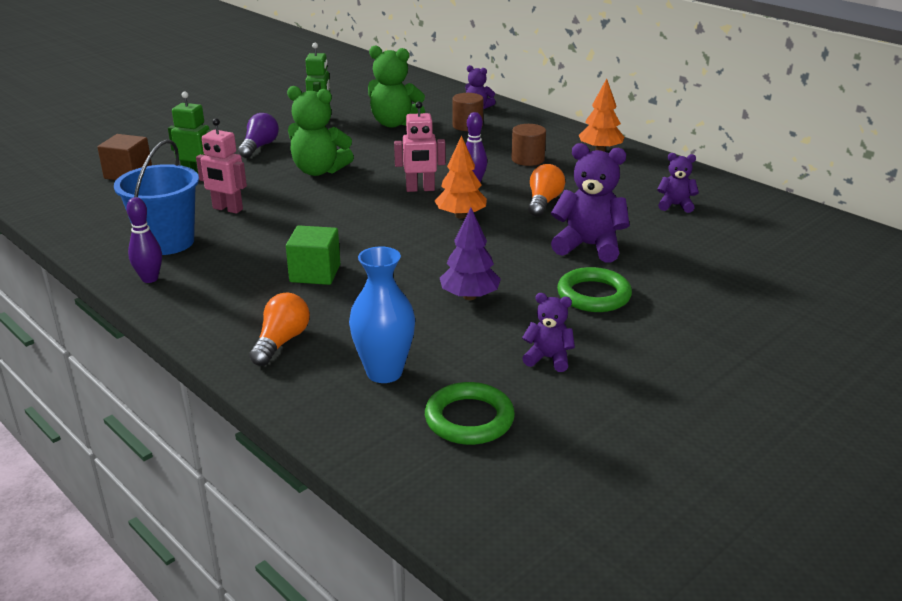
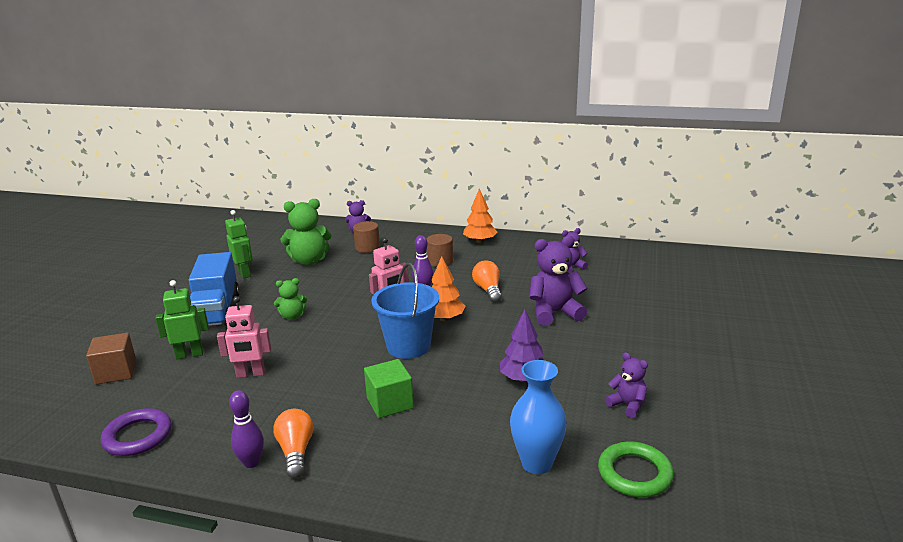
camera: 30 degrees left, 5 degrees down
blue bucket [114,140,199,255] -> blue bucket moved to [371,263,439,359]
purple light bulb [238,113,279,158] -> blue truck [189,252,240,326]
orange light bulb [249,292,310,366] -> orange light bulb moved to [273,409,313,478]
green teddy bear [287,86,354,176] -> green teddy bear [274,278,307,320], size x0.56
purple teddy bear [522,293,575,372] -> purple teddy bear turned 60 degrees clockwise [605,352,648,418]
green ring [557,267,632,312] -> none
none -> purple ring [101,408,172,456]

